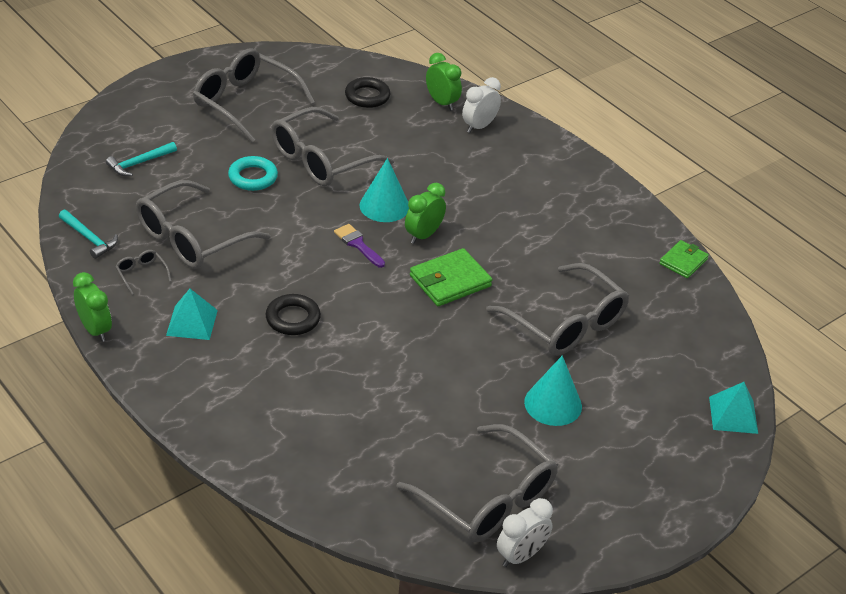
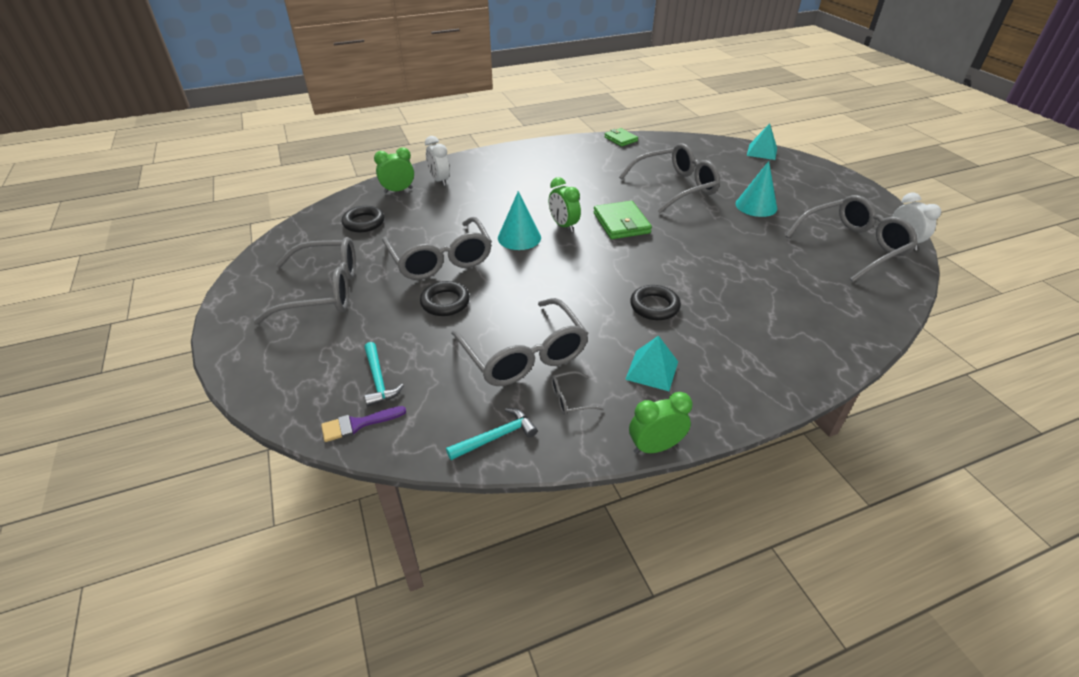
camera: 70 degrees left, 0 degrees up
grey glasses [193,49,315,142] -> grey glasses turned 150 degrees counterclockwise [254,237,356,325]
turquoise ring [228,156,278,191] -> black ring [420,281,470,316]
purple brush [334,224,385,268] -> purple brush moved to [321,406,406,442]

